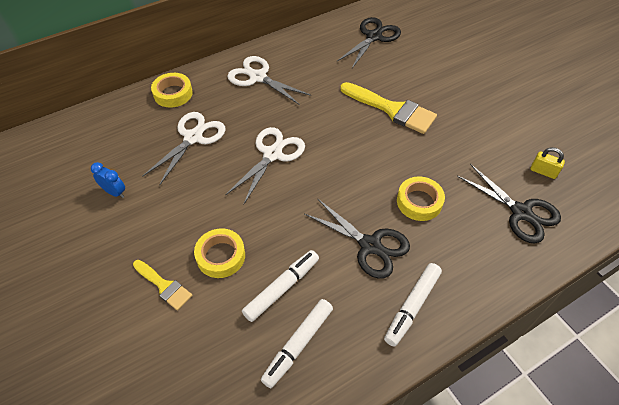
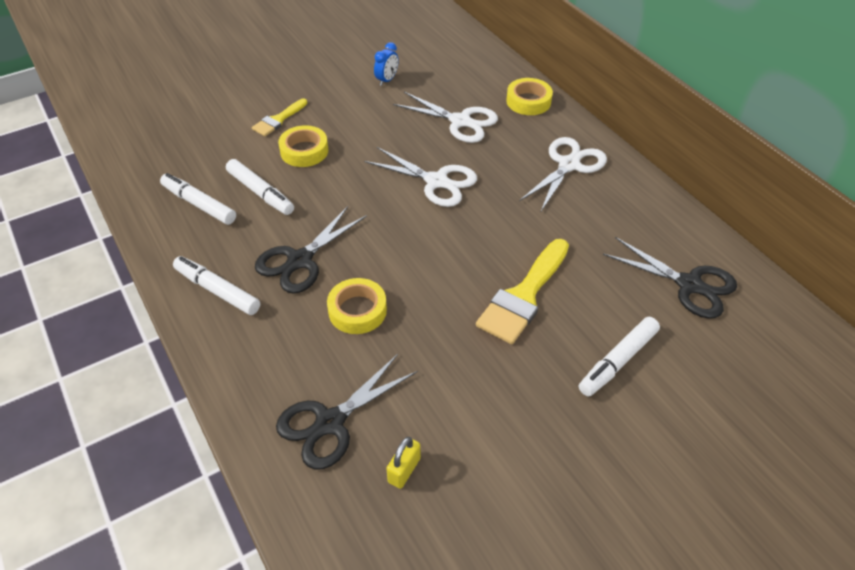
camera: 90 degrees right, 5 degrees down
none -> white marker [579,317,660,396]

